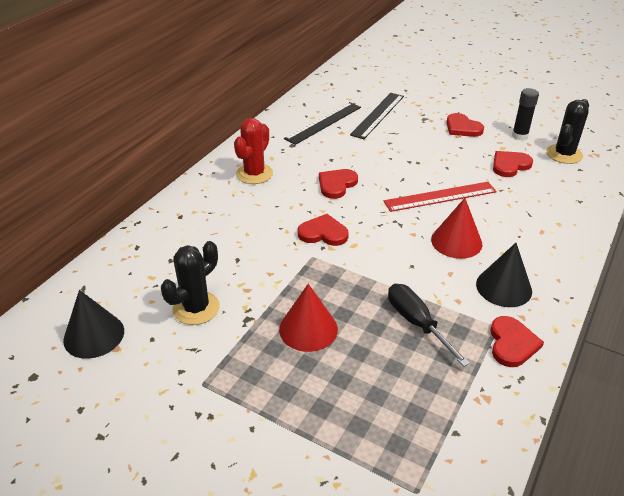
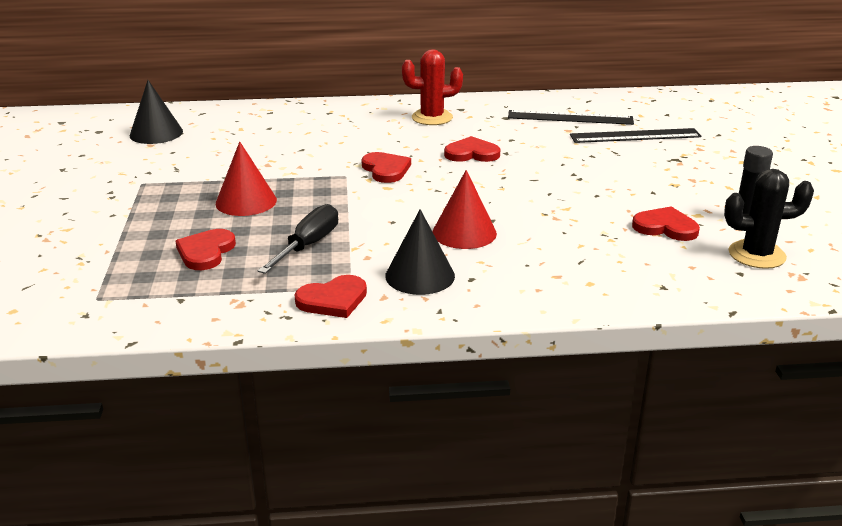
camera: 55 degrees right, 10 degrees down
black cactus [161,241,220,325] -> none
red ruler [384,182,497,212] -> none
red heart [446,113,484,137] -> red heart moved to [175,229,236,270]

